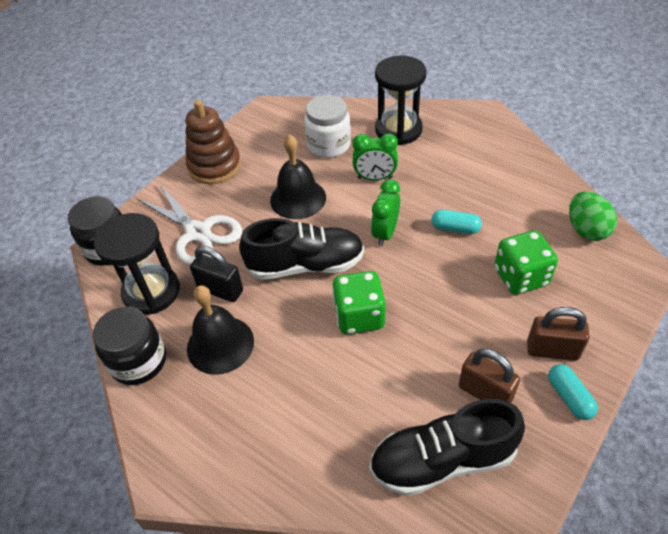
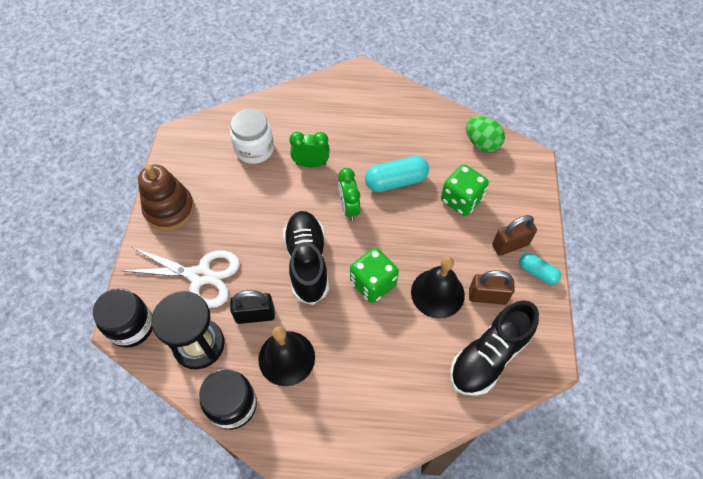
camera: 35 degrees left, 10 degrees up
black shoe [239,218,364,280] -> black shoe turned 60 degrees counterclockwise [283,211,329,305]
black bell [270,134,326,219] -> black bell moved to [411,256,465,319]
green clock [353,133,398,180] -> green clock turned 150 degrees counterclockwise [289,132,330,167]
black hourglass [375,56,426,145] -> none
turquoise capsule [432,210,482,234] -> turquoise capsule [365,156,429,192], size x1.64

